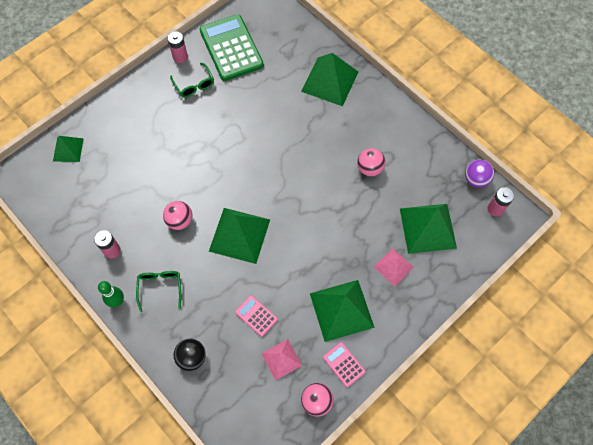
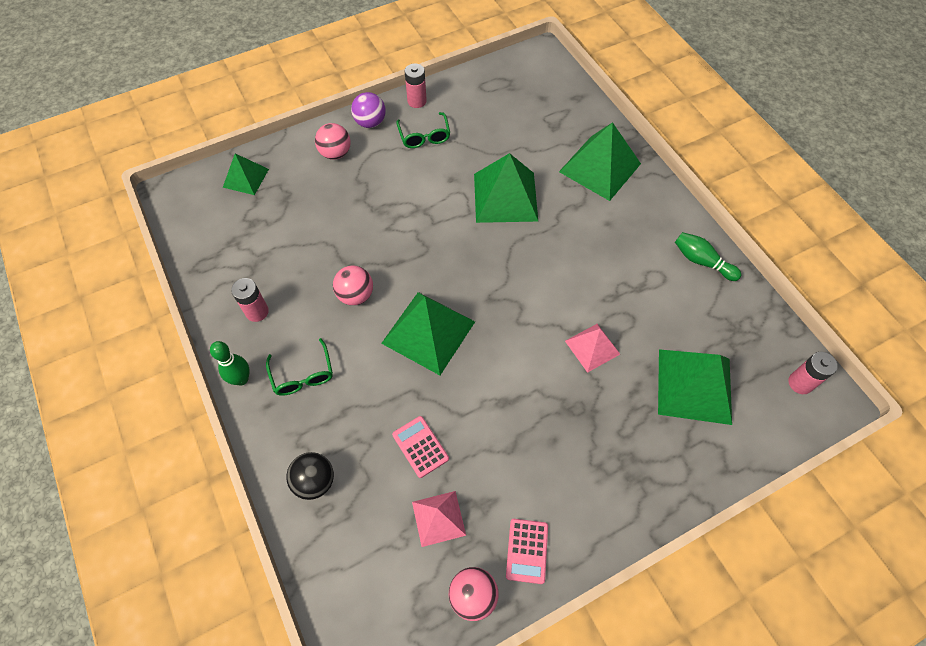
camera: 15 degrees right, 5 degrees down
green glasses [136,271,181,312] -> green glasses turned 150 degrees clockwise [266,338,333,396]
green calculator [200,14,264,81] -> none
green pyramid [310,280,375,342] -> green pyramid moved to [474,153,538,223]
pink calculator [323,342,366,387] -> pink calculator turned 150 degrees counterclockwise [506,519,548,584]
pink ball [357,148,385,176] -> pink ball moved to [315,123,351,160]
pink pyramid [374,248,414,286] -> pink pyramid moved to [565,324,620,373]
purple ball [465,159,494,188] -> purple ball moved to [351,92,386,128]
none -> green bowling pin [675,232,742,281]

